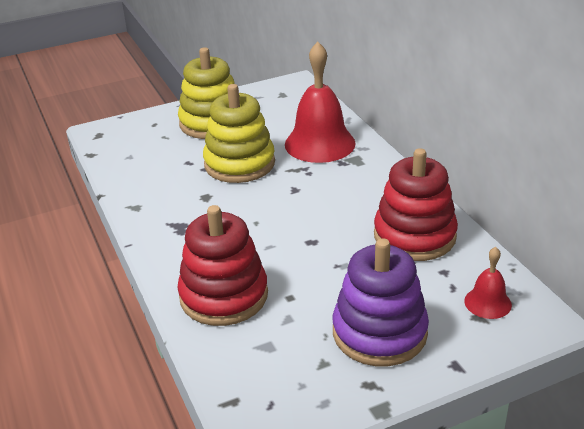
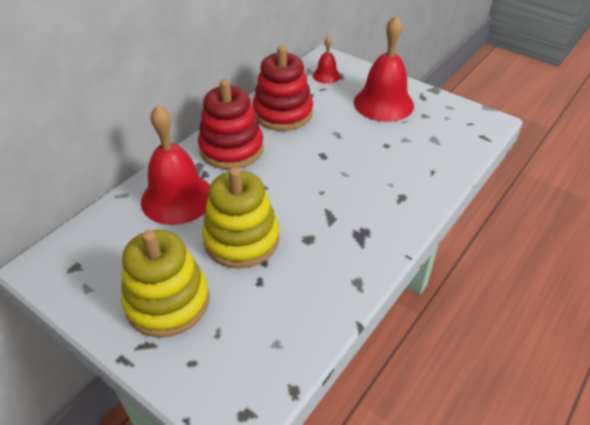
camera: 120 degrees left, 10 degrees up
red stacking toy [177,205,268,326] -> red stacking toy moved to [198,79,264,169]
purple stacking toy [332,238,429,366] -> red bell [354,16,414,122]

